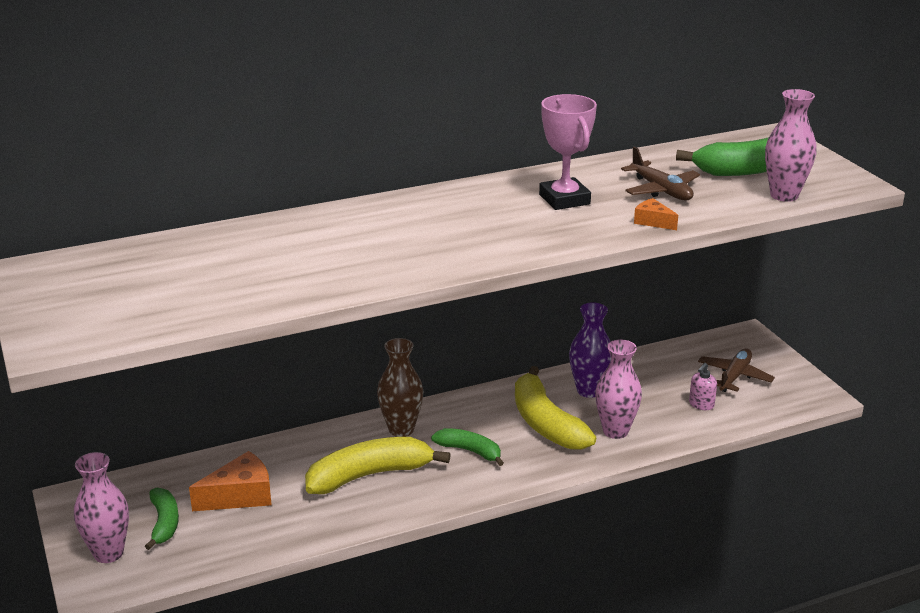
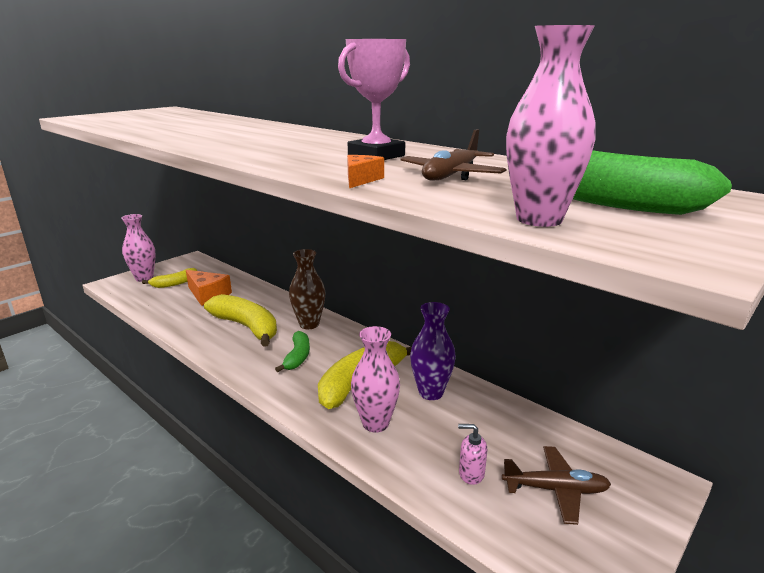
camera: 65 degrees right, 5 degrees down
green banana [145,488,179,550] -> yellow banana [142,268,197,288]

